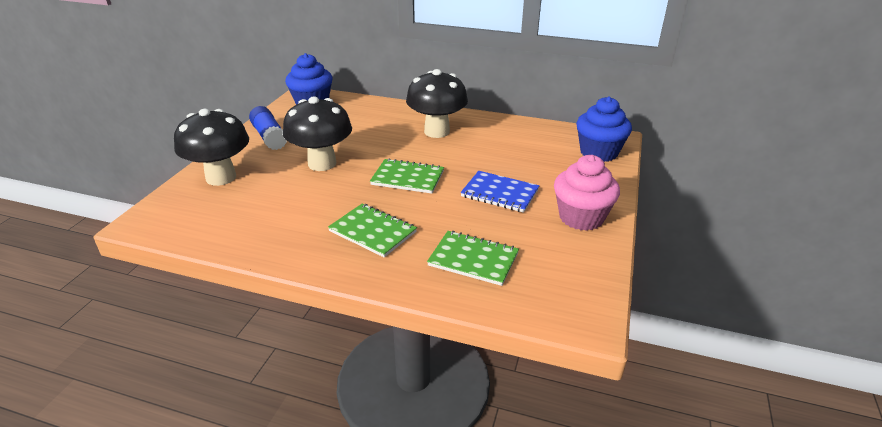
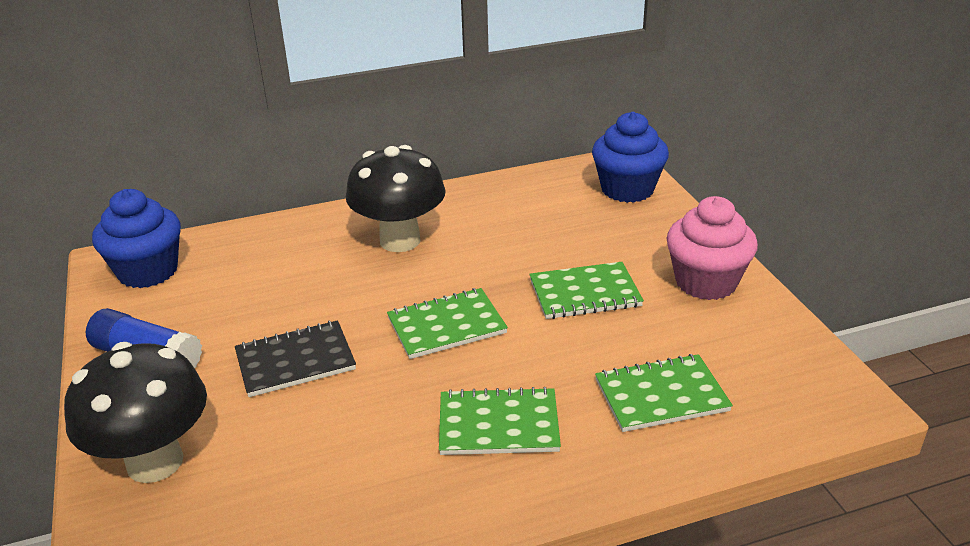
camera: 35 degrees left, 0 degrees up
black mushroom [283,97,352,171] -> black notebook [235,320,356,397]
blue notebook [461,171,540,213] -> green notebook [529,262,644,319]

